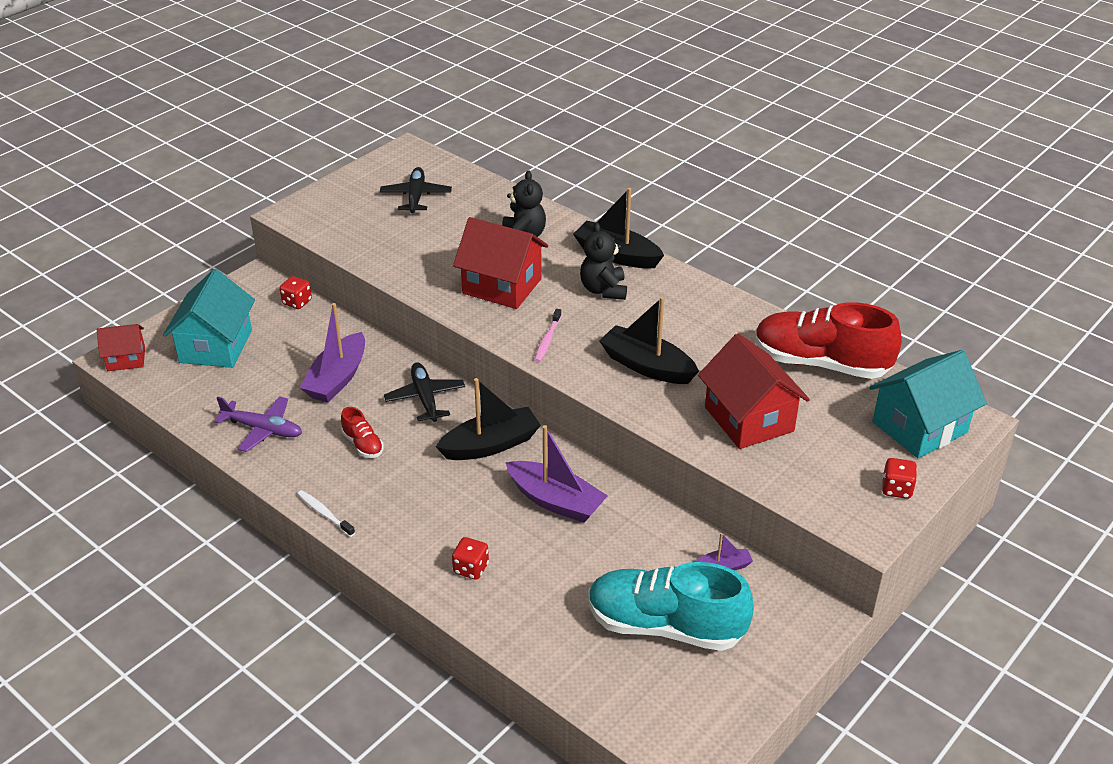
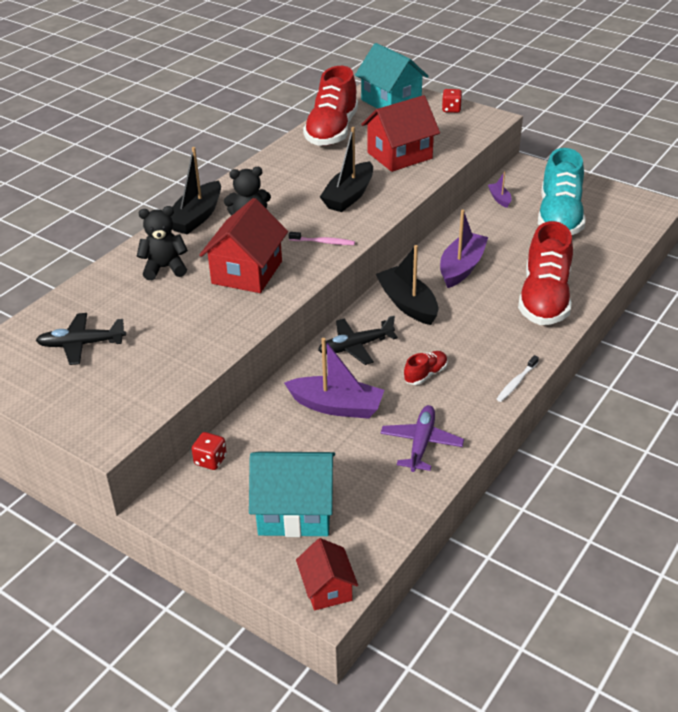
camera: 95 degrees left, 0 degrees up
red dice [452,537,489,580] -> red shoe [518,221,573,325]

